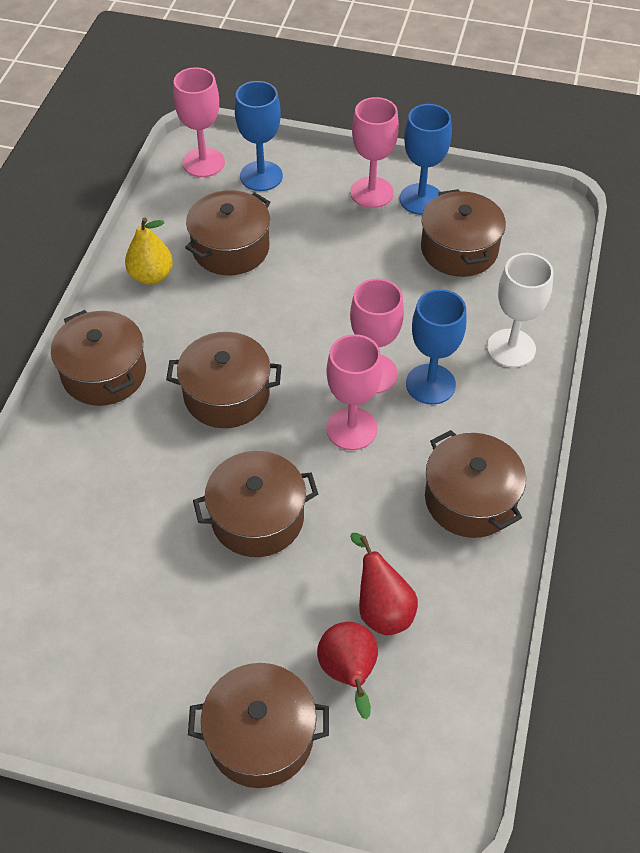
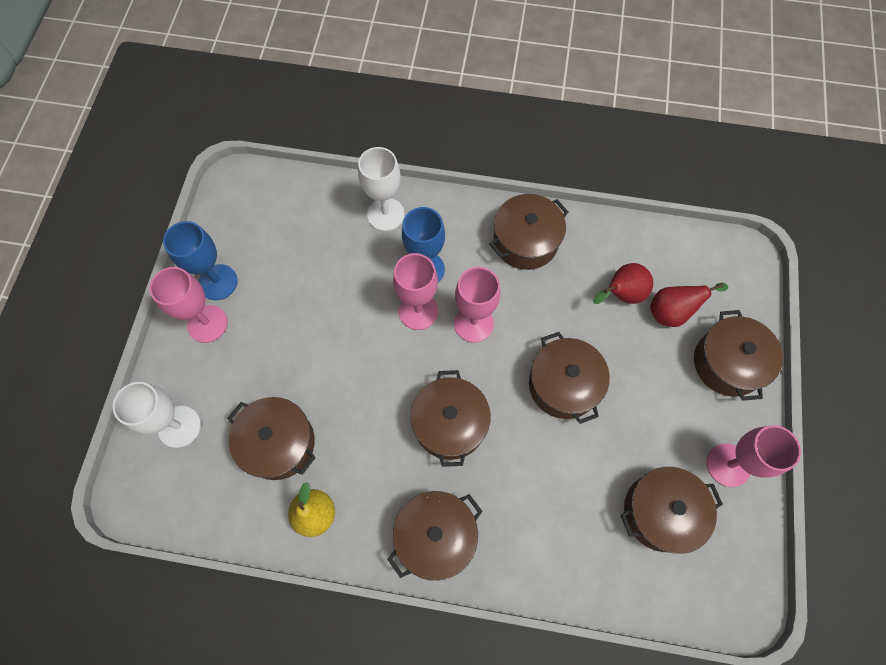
camera: 95 degrees left, 15 degrees up
pink goblet [173,67,225,177] -> pink goblet moved to [707,425,801,487]
blue goblet [235,81,283,191] -> white goblet [113,382,201,448]
brown pot [421,189,506,277] -> brown pot moved to [621,467,723,554]

